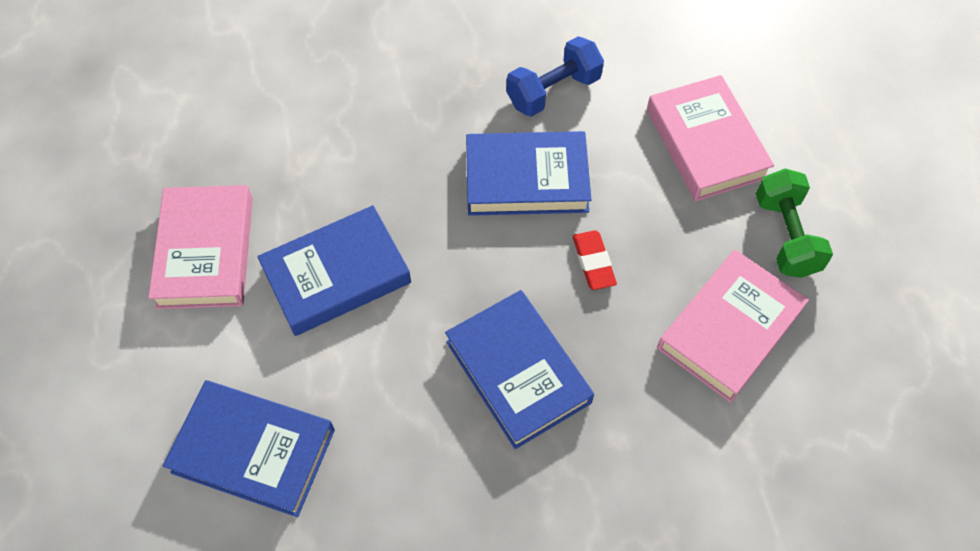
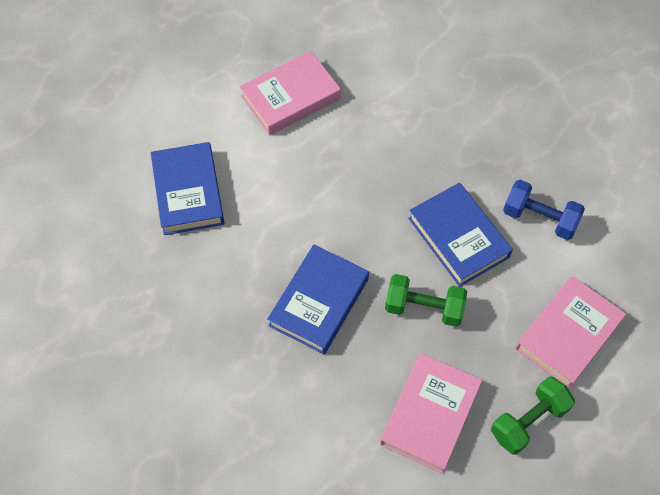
camera: 60 degrees right, 0 degrees up
blue book [257,205,411,336] -> none
red eraser [573,230,617,290] -> green dumbbell [385,274,467,327]
pink book [657,250,809,402] -> pink book turned 75 degrees counterclockwise [380,353,482,474]

